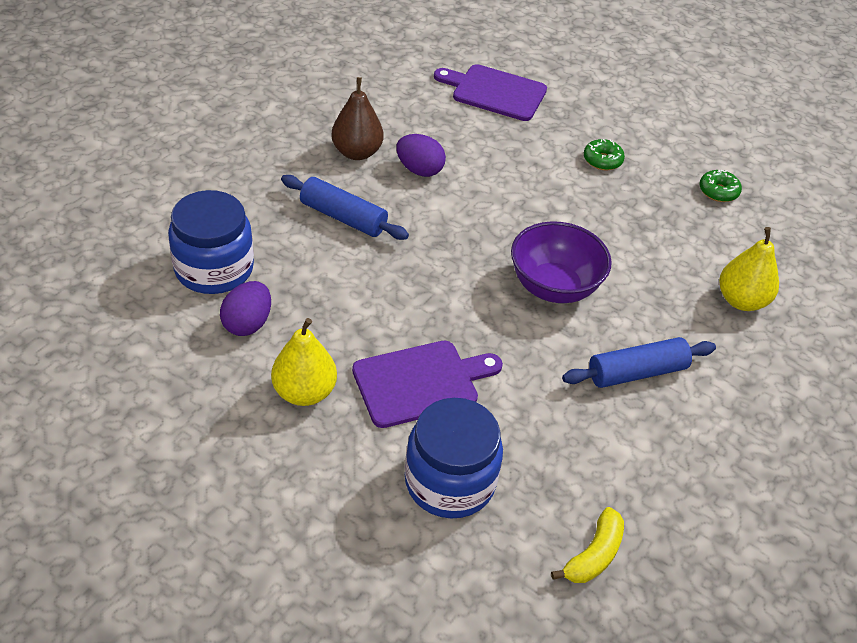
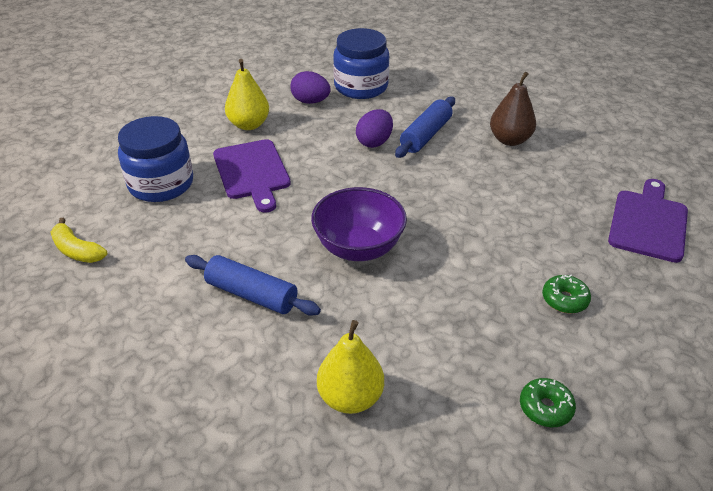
camera: 95 degrees right, 5 degrees down
purple egg [396,134,446,177] -> purple egg moved to [356,109,393,148]
blue rolling pin [562,337,716,388] -> blue rolling pin turned 45 degrees counterclockwise [185,255,321,316]

